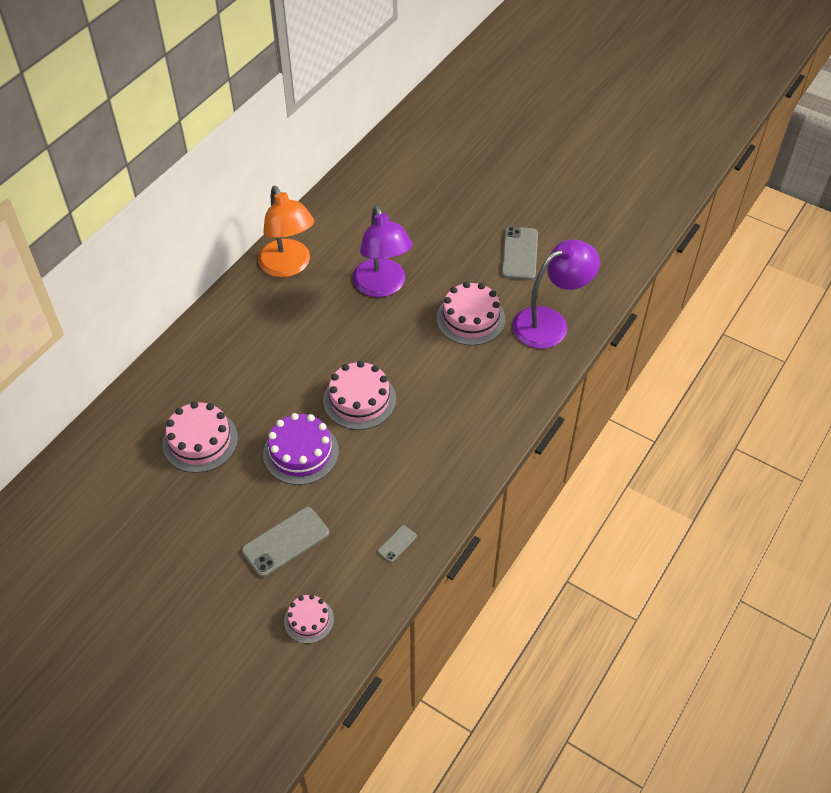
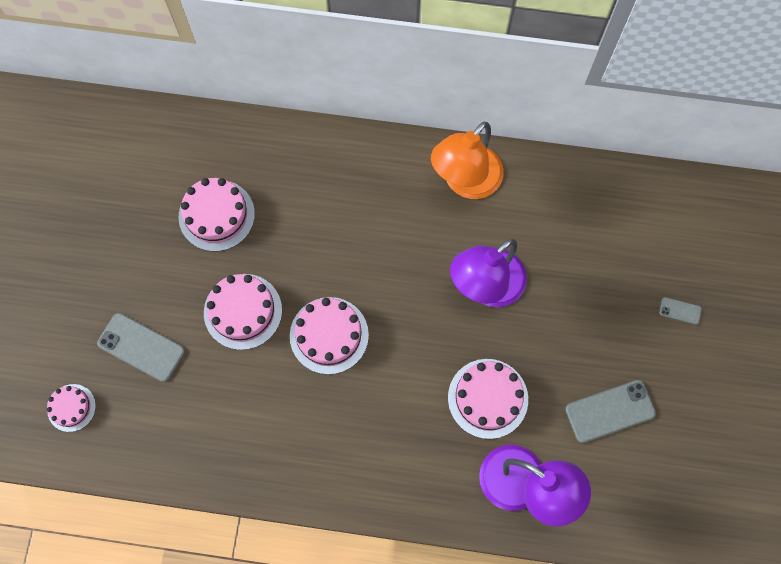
camera: 65 degrees right, 20 degrees up
purple cake [263,413,339,485] -> pink cake [204,274,282,350]
grey phone [378,525,417,563] -> grey phone moved to [659,297,702,325]

